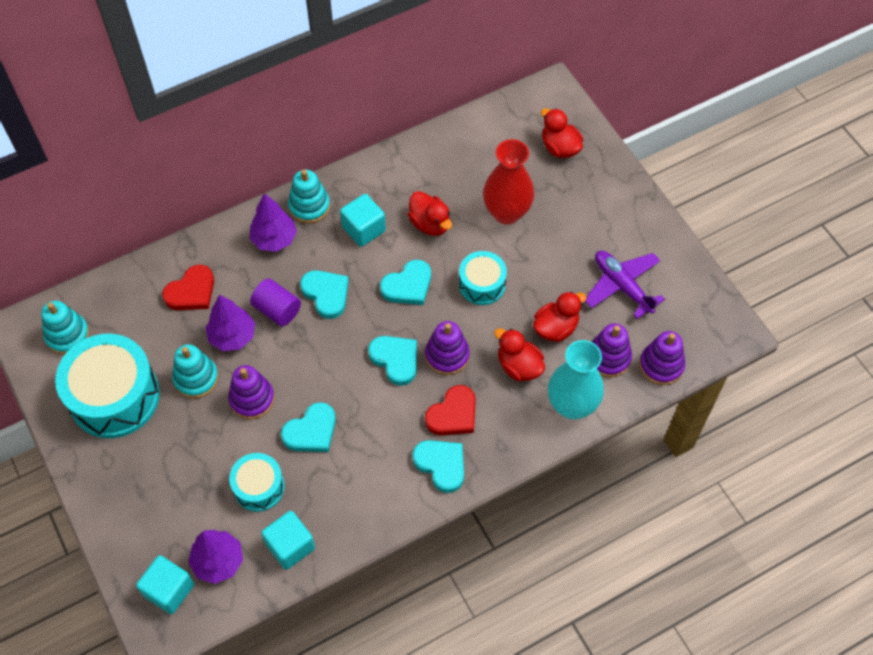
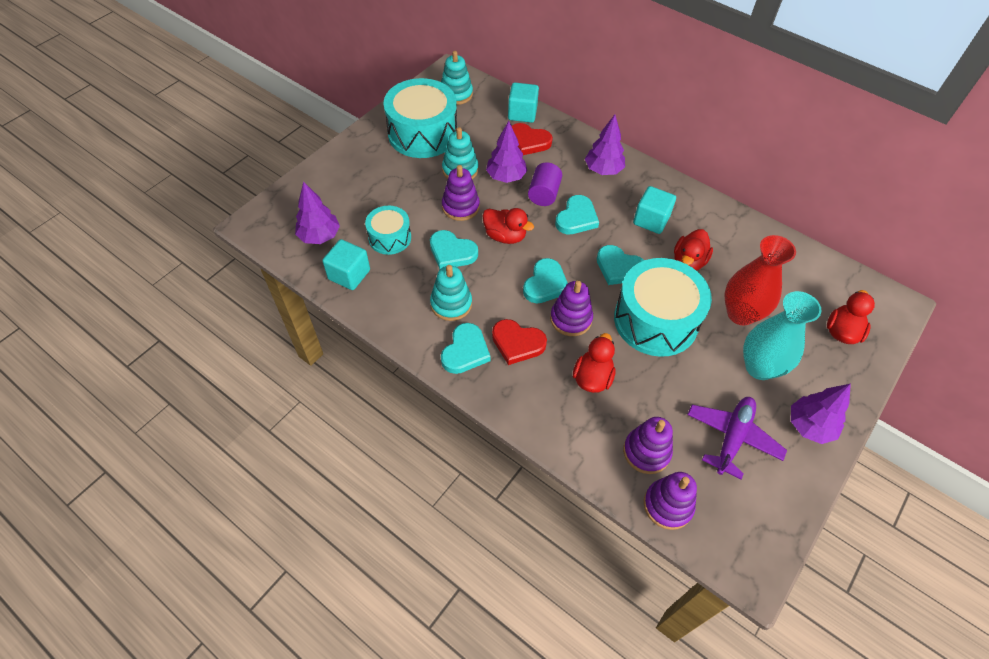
camera: 65 degrees right, 5 degrees down
turquoise cube [136,555,194,614] -> turquoise cube moved to [508,82,539,123]
turquoise stacking toy [288,170,330,223] -> turquoise stacking toy moved to [430,265,472,321]
turquoise drum [459,251,507,305] -> turquoise drum [614,258,712,357], size x1.83
red duck [533,291,587,342] -> red duck moved to [482,208,534,244]
turquoise vase [548,340,604,419] -> turquoise vase moved to [743,291,821,380]
none -> purple tree [791,384,851,444]

